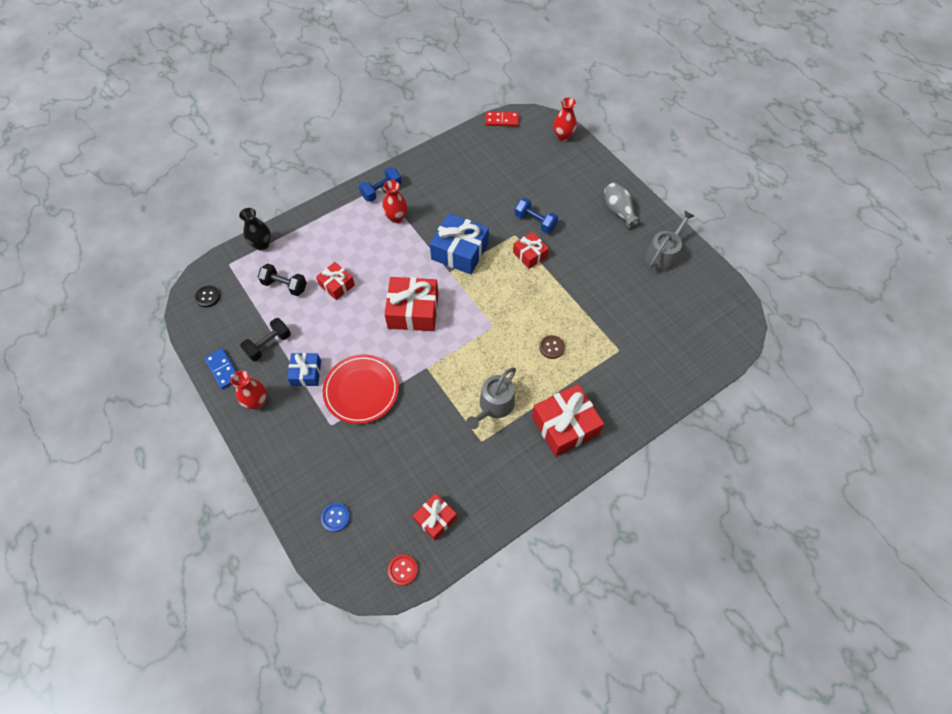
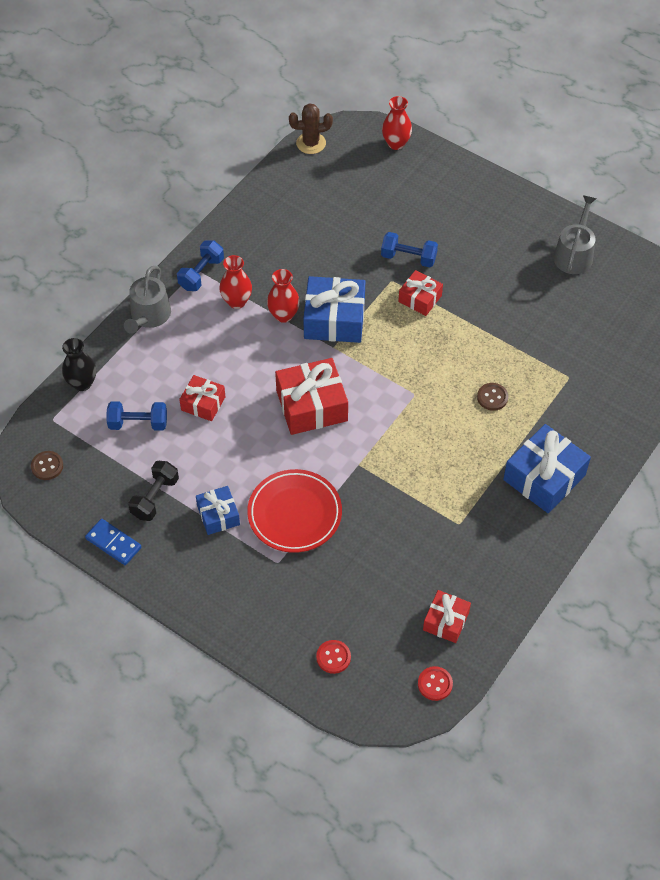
camera: 20 degrees left, 5 degrees down
black button [195,285,220,307] -> brown button [31,451,63,480]
red vase [231,370,267,409] -> red vase moved to [267,269,300,323]
black dumbbell [258,264,307,296] -> blue dumbbell [106,401,167,431]
blue button [321,503,350,532] -> red button [316,640,351,674]
grey watering can [466,367,516,429] -> grey watering can moved to [124,266,171,334]
red domino [485,112,519,127] -> brown cactus [289,103,333,154]
red gift [532,384,604,457] -> blue gift [503,424,591,513]
grey vase [604,182,641,228] -> none

